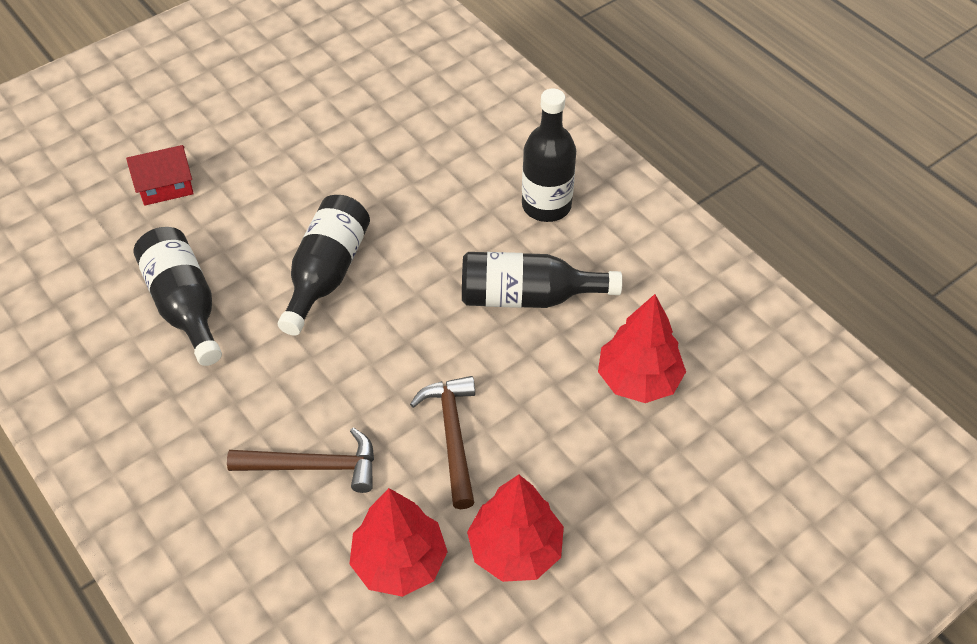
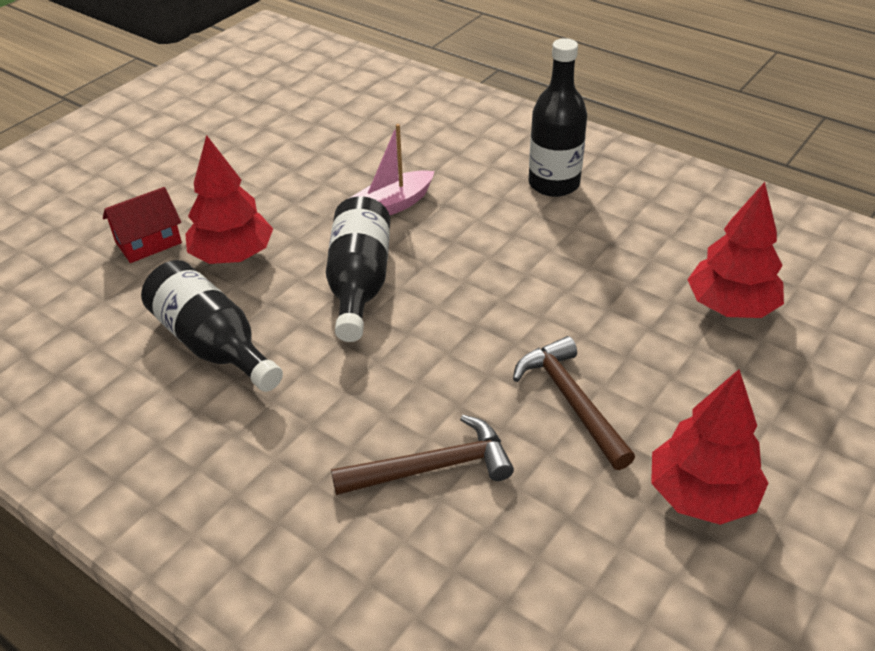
camera: 15 degrees left, 10 degrees down
red tree [350,488,448,597] -> red tree moved to [185,135,273,264]
black bottle [462,252,622,308] -> none
none -> pink boat [348,124,434,215]

